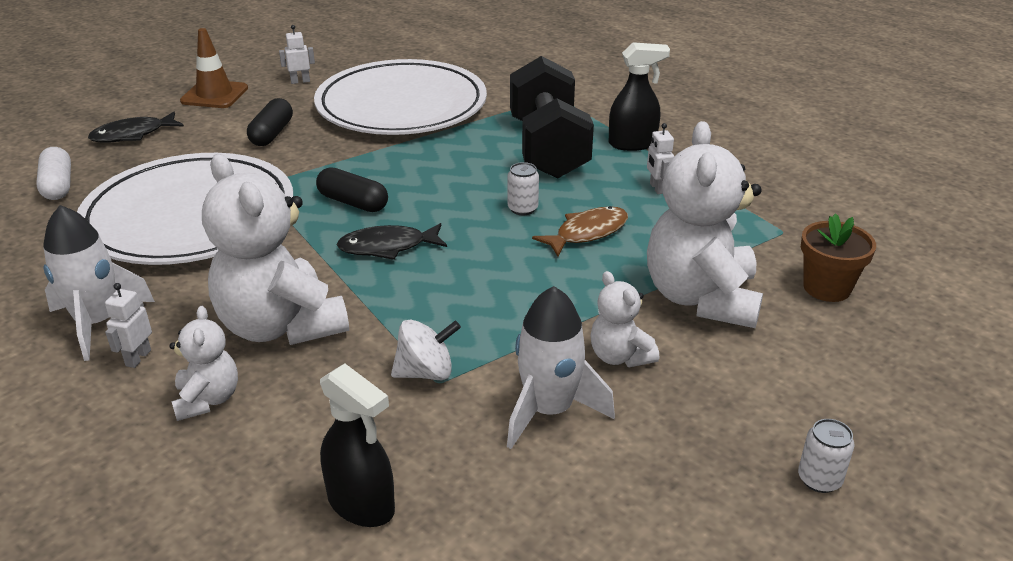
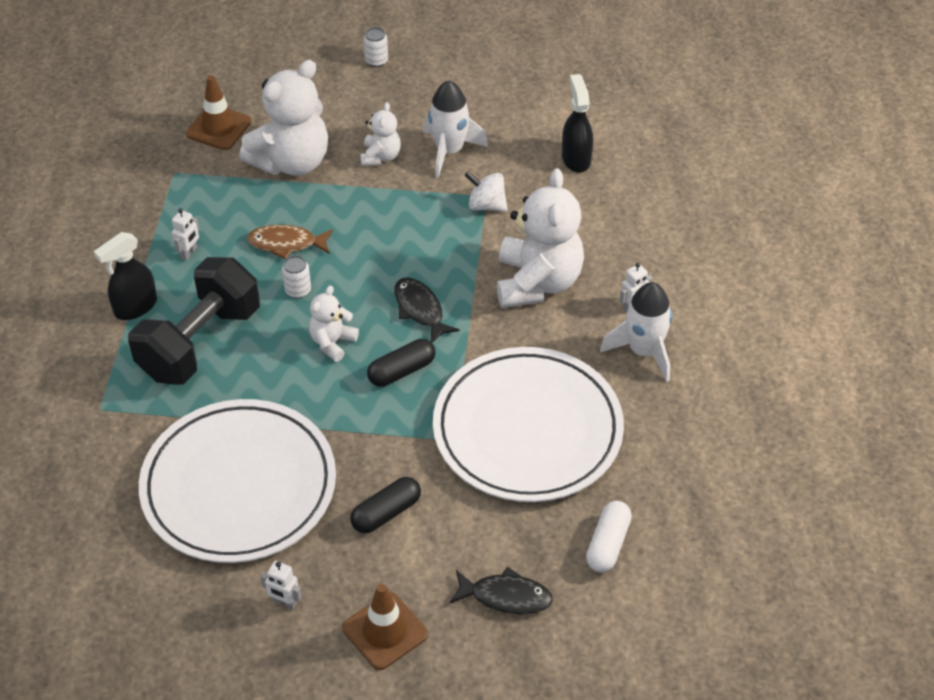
camera: 140 degrees left, 15 degrees up
white teddy bear [169,306,238,421] -> white teddy bear moved to [309,285,359,362]
black capsule [316,167,388,212] -> black capsule turned 75 degrees clockwise [367,339,435,387]
black fish [337,223,447,260] -> black fish turned 150 degrees counterclockwise [394,277,460,343]
black spray bottle [609,42,670,151] -> black spray bottle turned 75 degrees counterclockwise [94,232,157,320]
brown flower pot [801,213,876,302] -> brown traffic cone [186,75,251,150]

